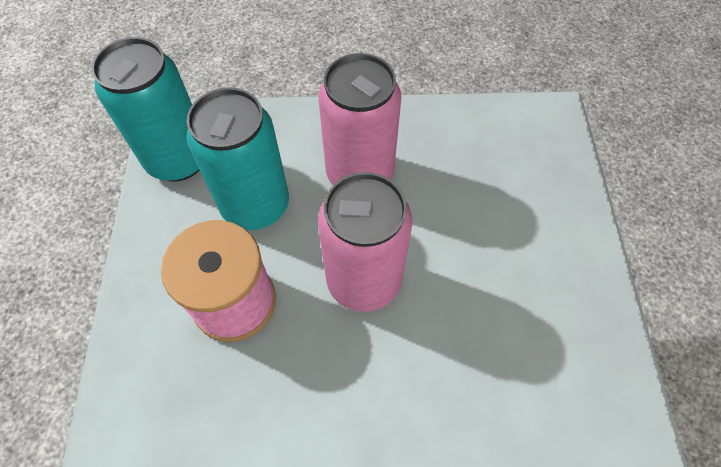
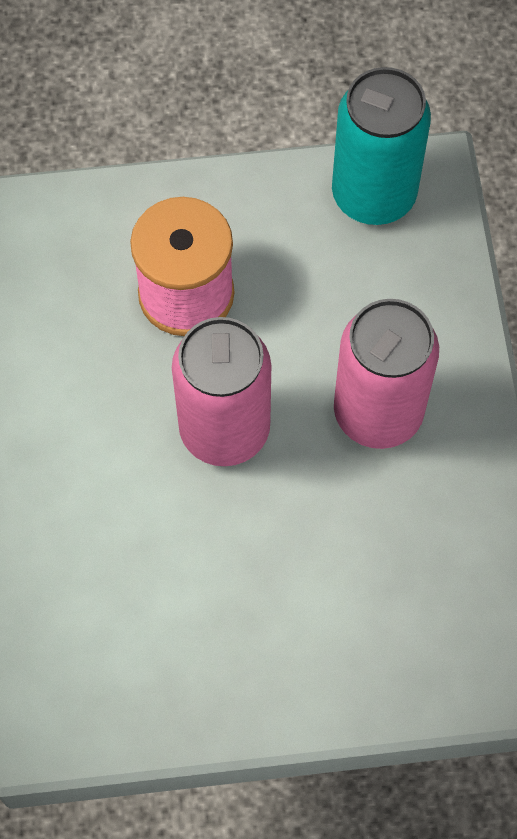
camera: 85 degrees right, 5 degrees up
turquoise can [186,87,289,230] -> none

